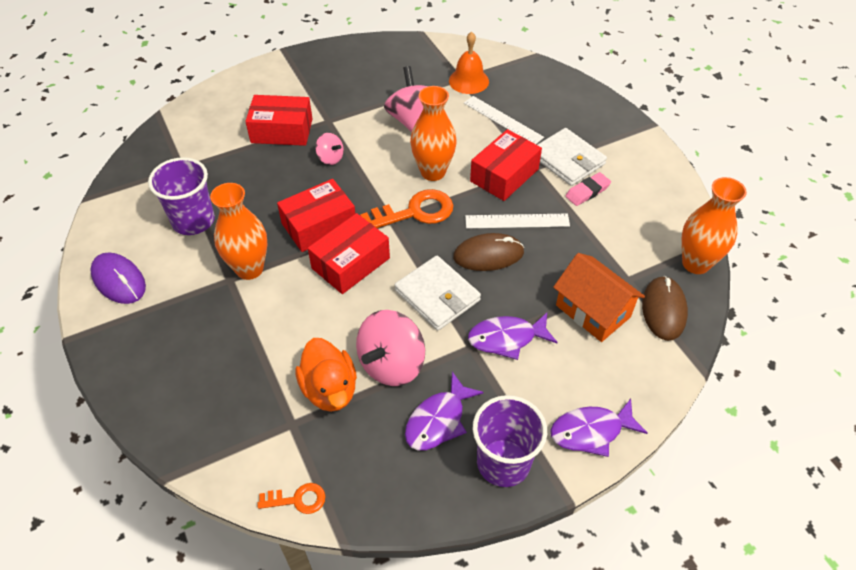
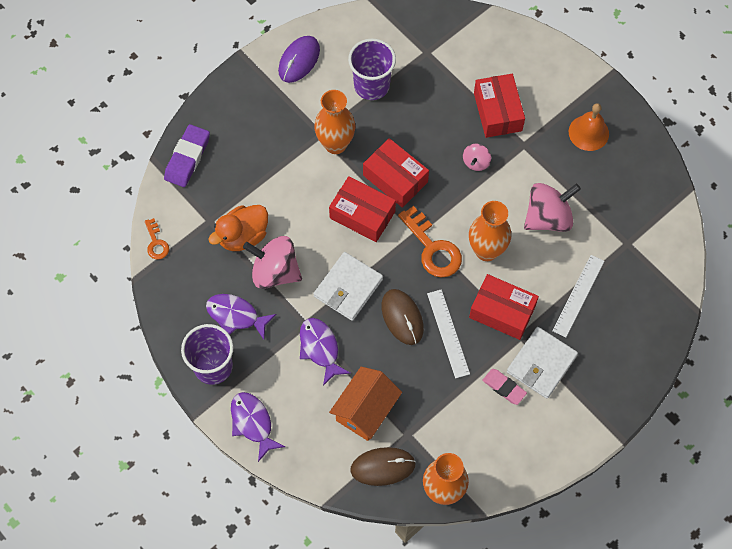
camera: 75 degrees right, 15 degrees up
orange bell [449,31,489,94] -> orange bell moved to [569,103,609,151]
none -> purple eraser [164,124,210,187]

